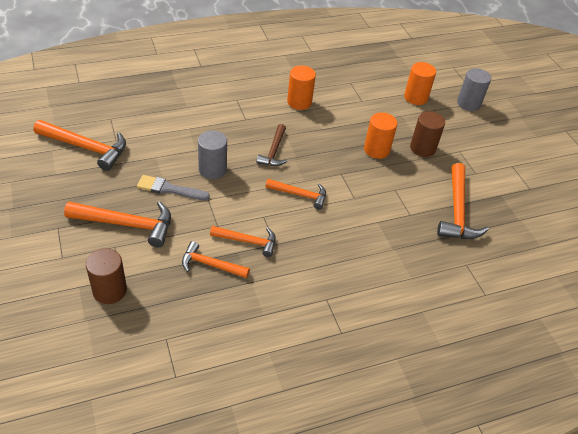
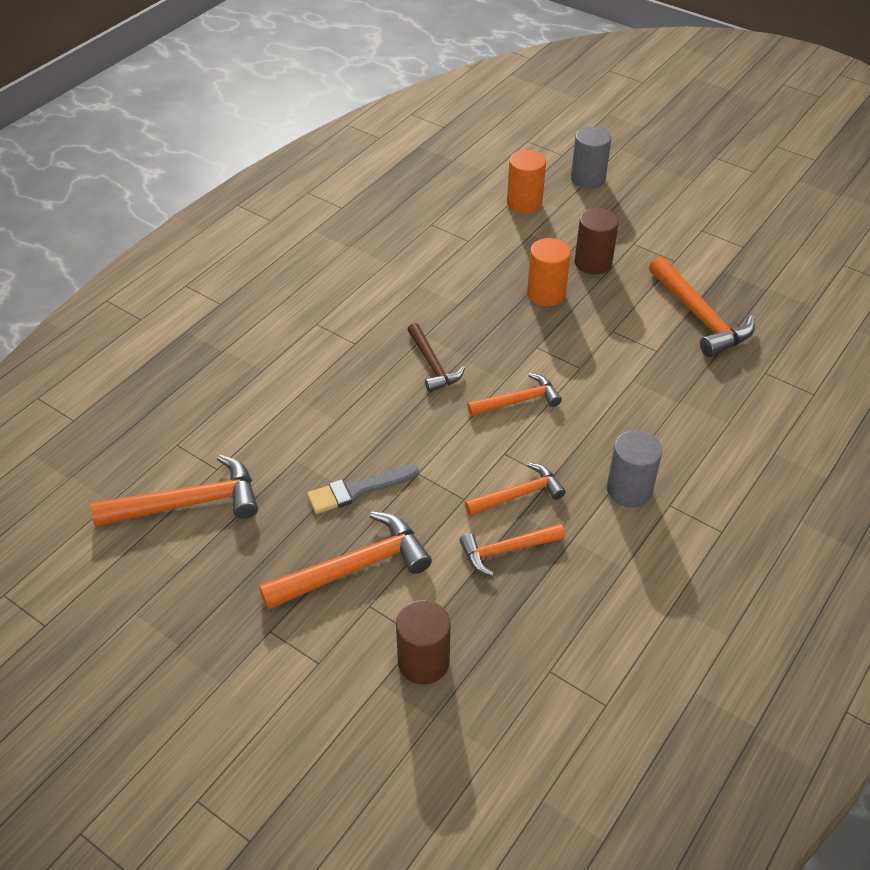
camera: 30 degrees left, 0 degrees up
grey cylinder [198,130,227,179] -> grey cylinder moved to [607,430,662,507]
orange cylinder [287,65,316,110] -> none

